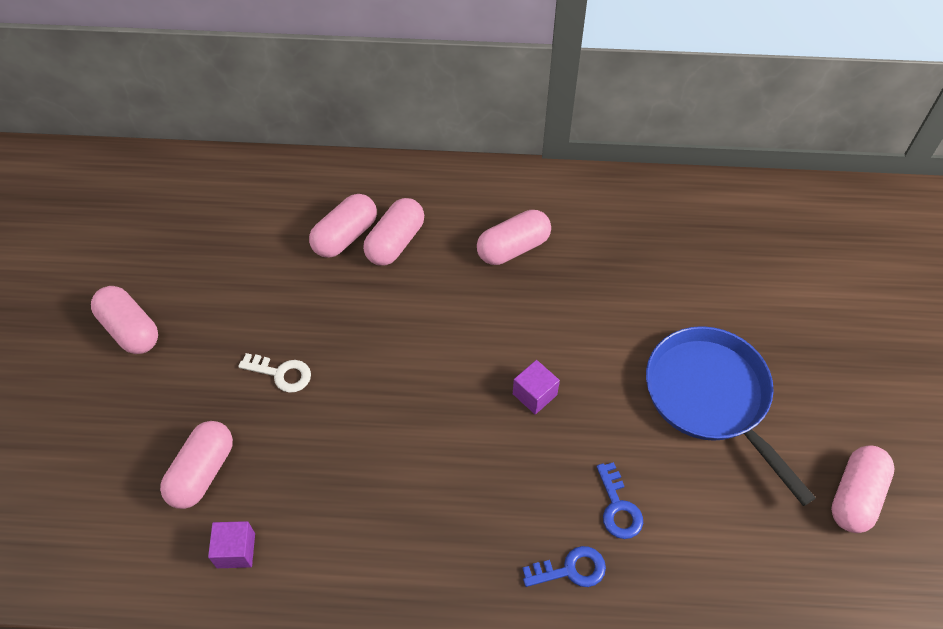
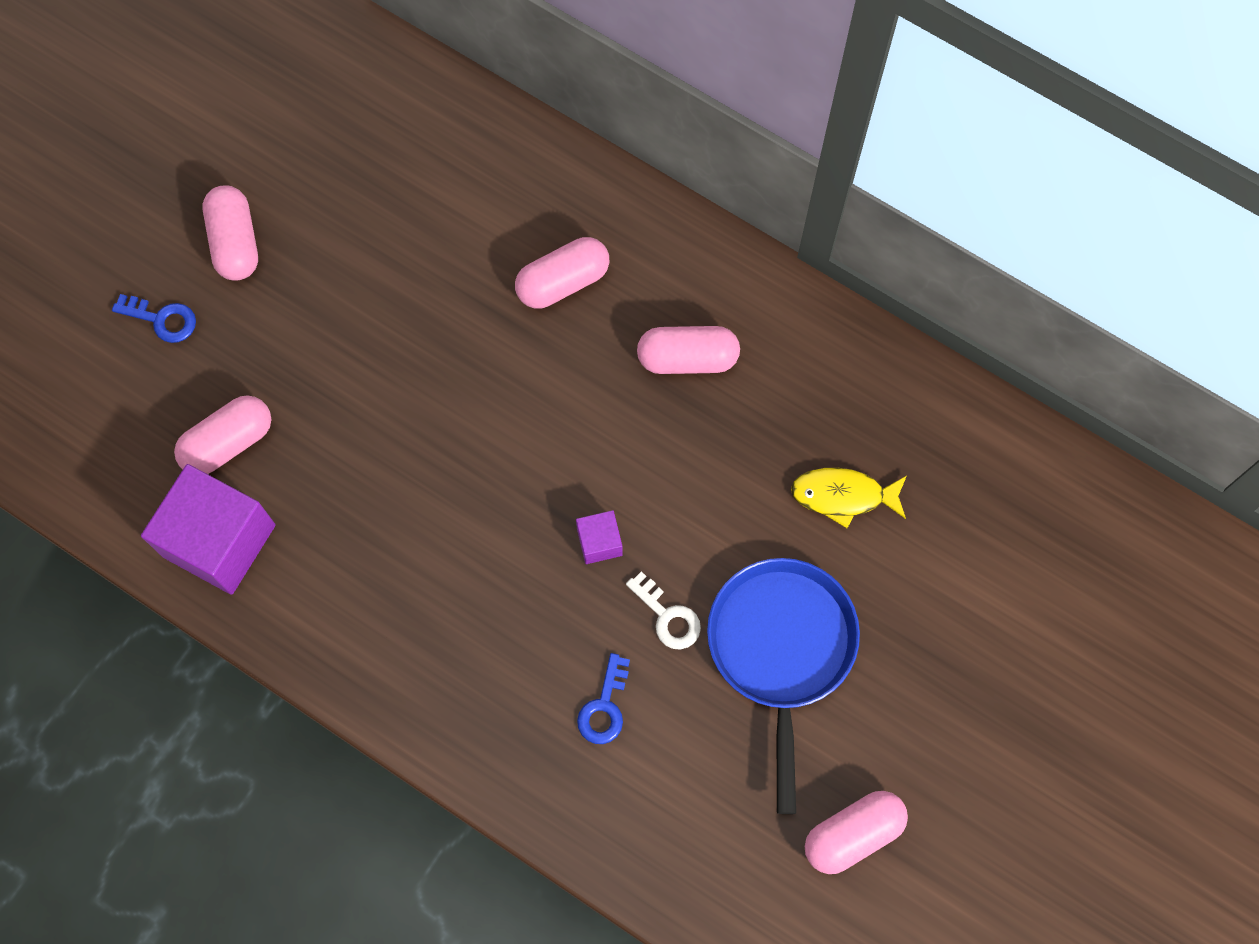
camera: 30 degrees right, 15 degrees up
purple cube [208,521,255,568] -> purple cube [141,464,276,595], size x2.17
white key [238,353,311,393] -> white key moved to [626,571,701,649]
pink capsule [309,194,377,258] -> none
blue key [522,546,606,587] -> blue key moved to [112,294,196,343]
none -> yellow fish [791,468,907,528]

